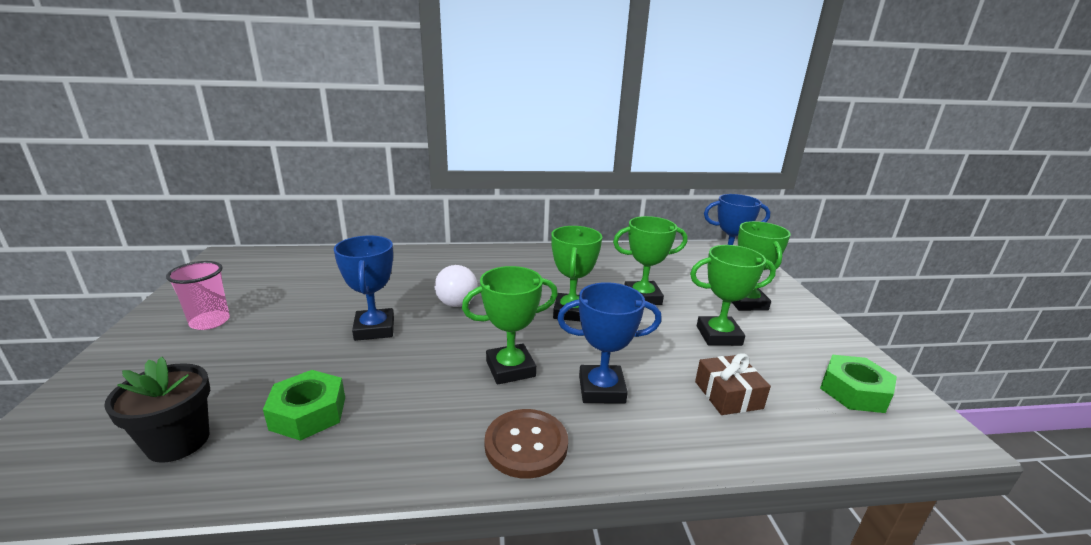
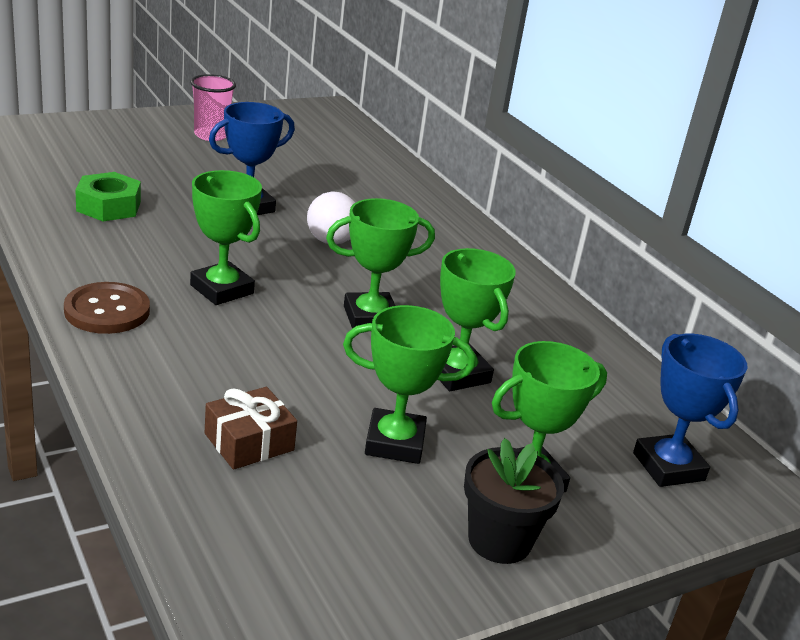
camera: 65 degrees right, 5 degrees up
black flower pot [104,357,210,463] -> black flower pot moved to [464,438,564,564]
blue trophy [557,282,662,404] -> none
green trophy [690,245,776,346] -> green trophy turned 60 degrees counterclockwise [343,305,476,464]
green nut [820,355,897,413] -> none

